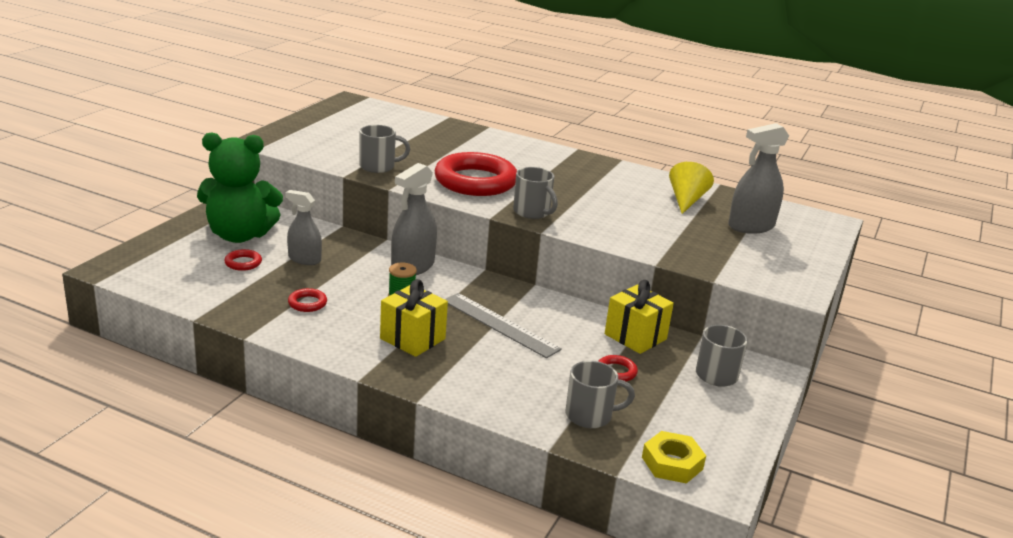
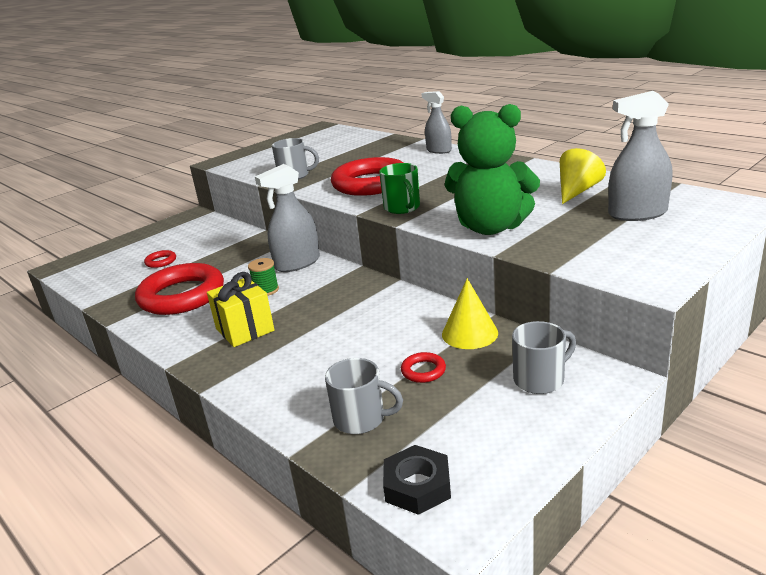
camera: 25 degrees right, 0 degrees up
green teddy bear [197,132,283,243] -> green teddy bear moved to [445,104,540,235]
grey spray bottle [285,190,322,265] -> grey spray bottle moved to [422,91,452,154]
red ring [288,288,327,312] -> red ring [135,263,224,315], size x2.49
grey ruler [445,293,562,358] -> none
grey mug [513,167,558,219] -> green mug [379,163,420,214]
yellow gift [605,280,674,354] -> yellow cone [442,278,498,349]
yellow nut [642,431,706,484] -> black nut [383,445,451,515]

